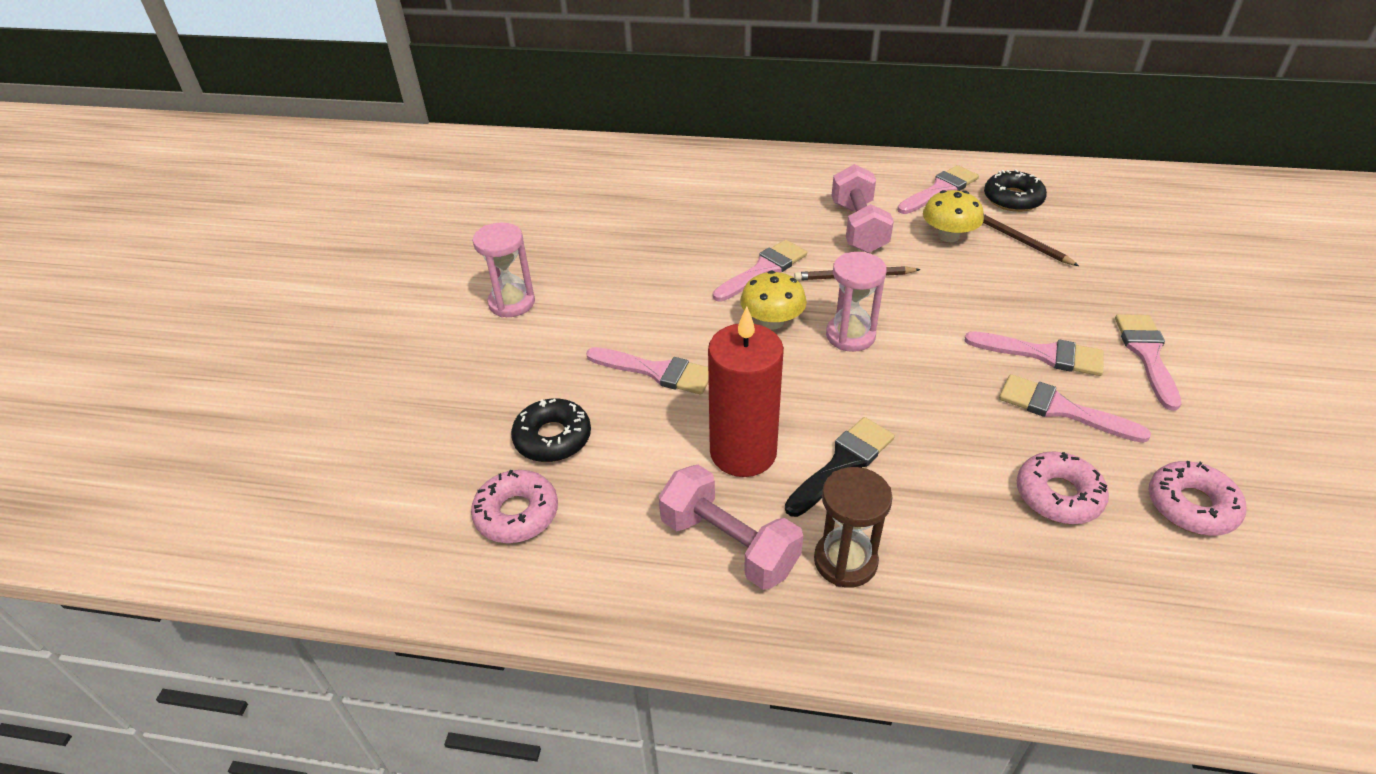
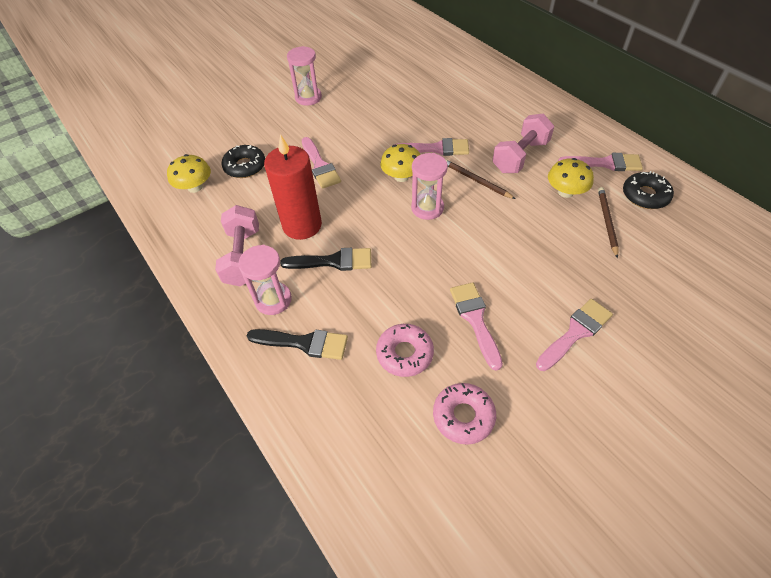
camera: 45 degrees right, 10 degrees up
pink donut [471,470,558,543] -> yellow mushroom [167,154,211,193]
brown hourglass [814,467,892,588] -> pink hourglass [238,245,292,315]
pink brush [964,331,1104,376] -> none
none -> black brush [247,329,348,360]

